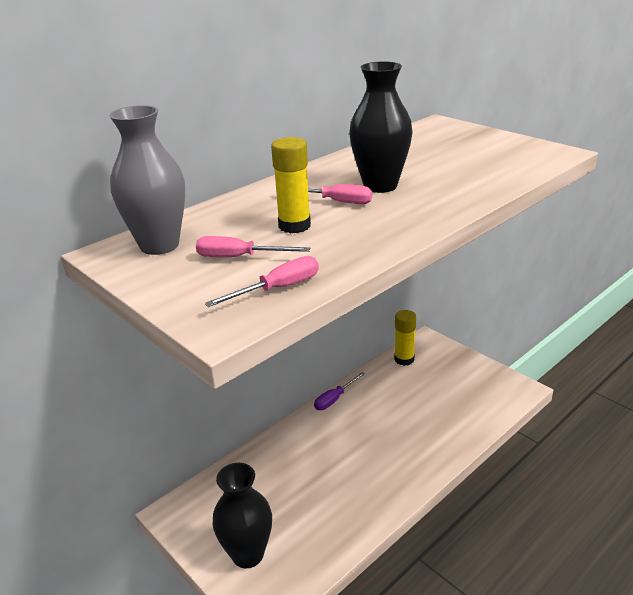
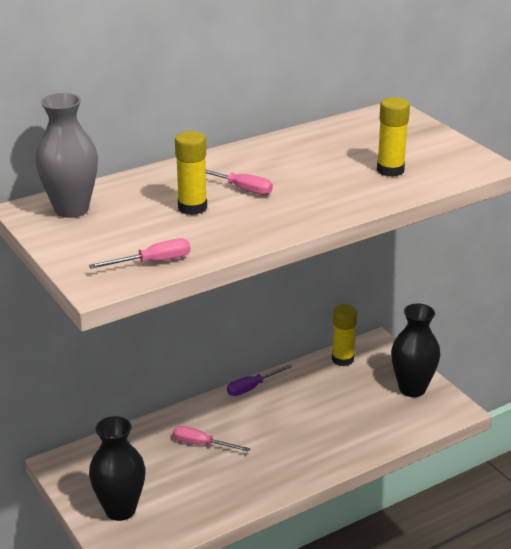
camera: 10 degrees right, 0 degrees up
pink screwdriver [196,236,310,257] -> pink screwdriver moved to [173,426,250,452]
black vase [349,61,412,193] -> black vase moved to [391,303,440,397]
none -> yellow glue stick [377,97,410,177]

